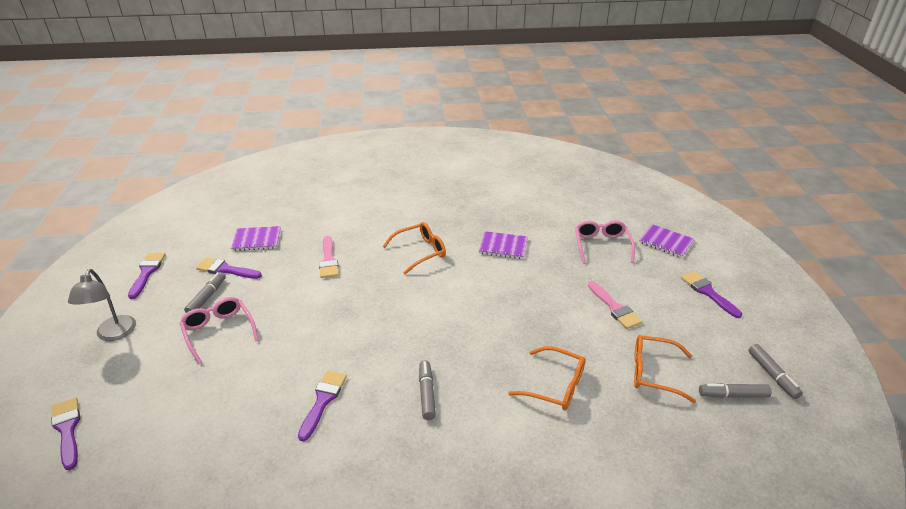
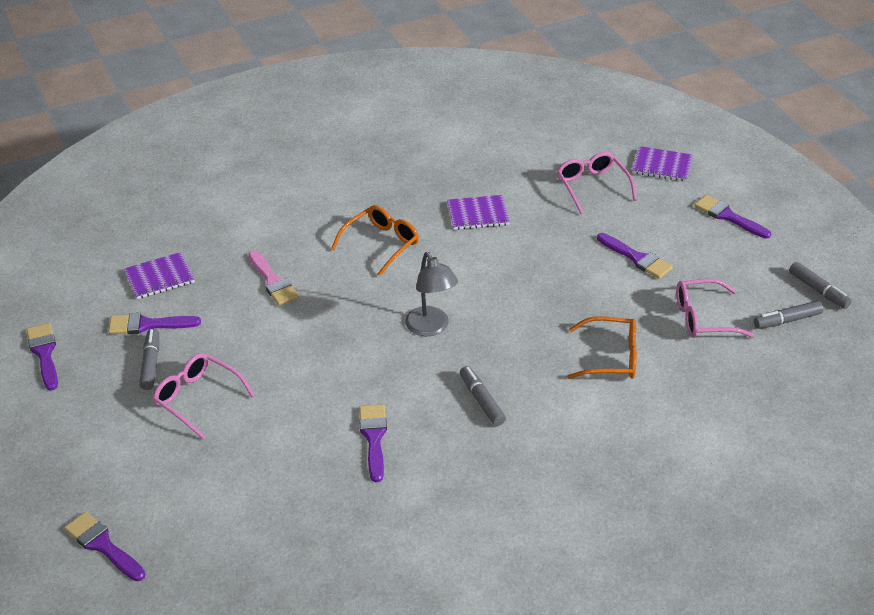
camera: 20 degrees left, 5 degrees up
grey lamp [68,269,136,341] -> grey lamp moved to [405,252,458,336]
pink brush [588,281,642,329] -> purple brush [597,233,673,279]
orange glasses [634,335,696,403] -> pink glasses [676,279,755,338]

